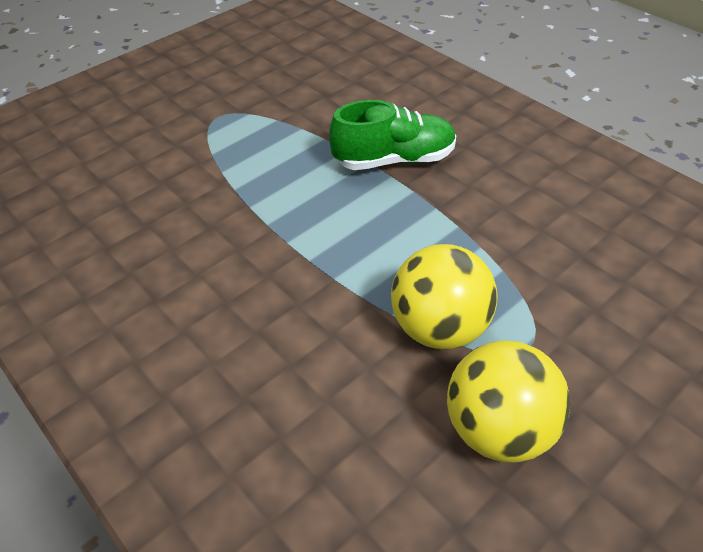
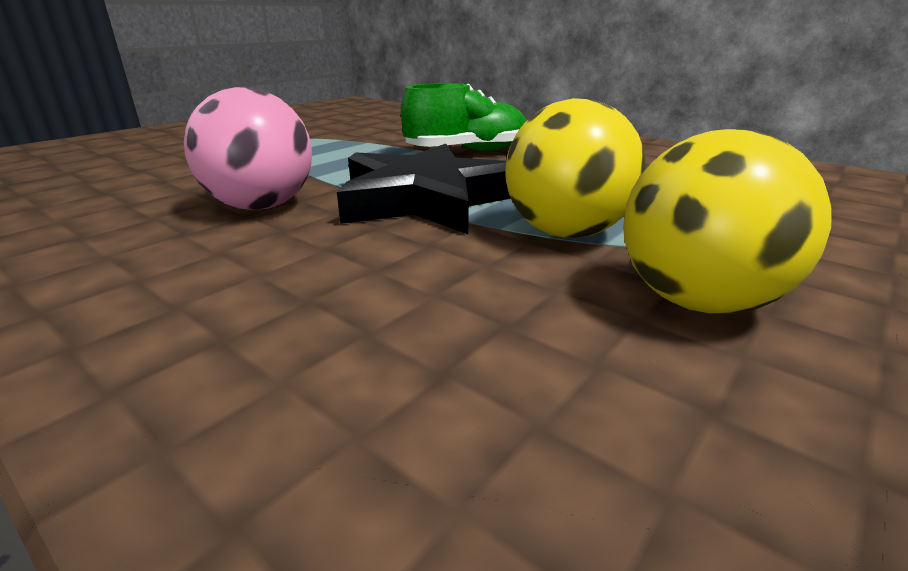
camera: 10 degrees left, 20 degrees down
none -> pink ball [184,87,312,210]
none -> black star [337,144,511,234]

